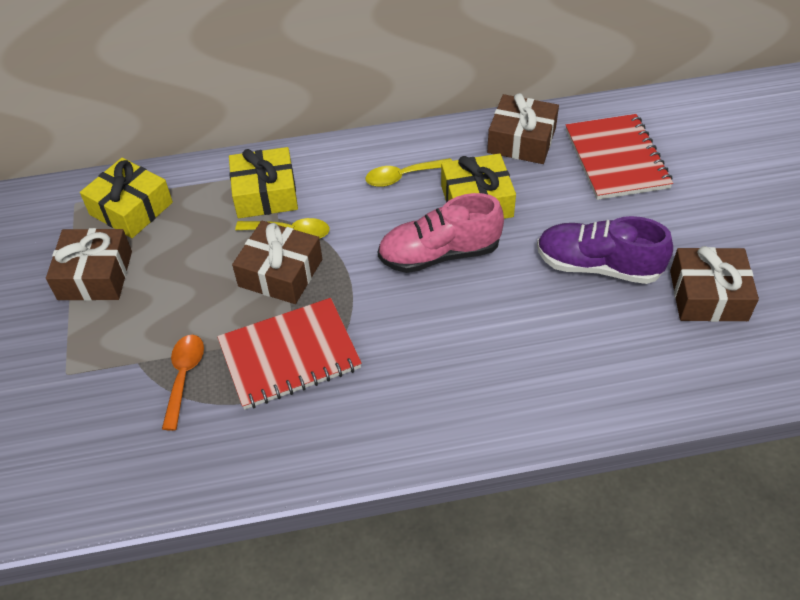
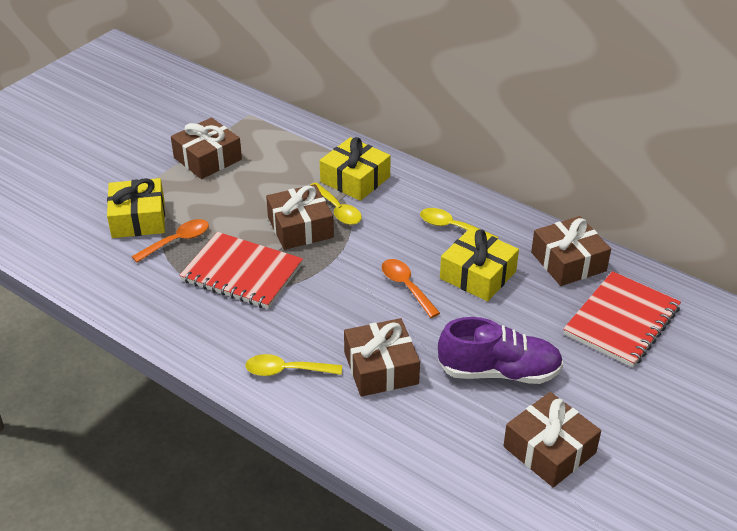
camera: 45 degrees right, 10 degrees down
yellow gift [80,158,173,238] -> yellow gift moved to [107,178,165,238]
pink shoe [378,193,504,273] -> orange spoon [382,259,440,318]
purple shoe [537,216,673,284] -> purple shoe turned 120 degrees clockwise [438,317,563,384]
none -> yellow spoon [245,354,342,376]
none -> brown gift [344,318,420,397]

